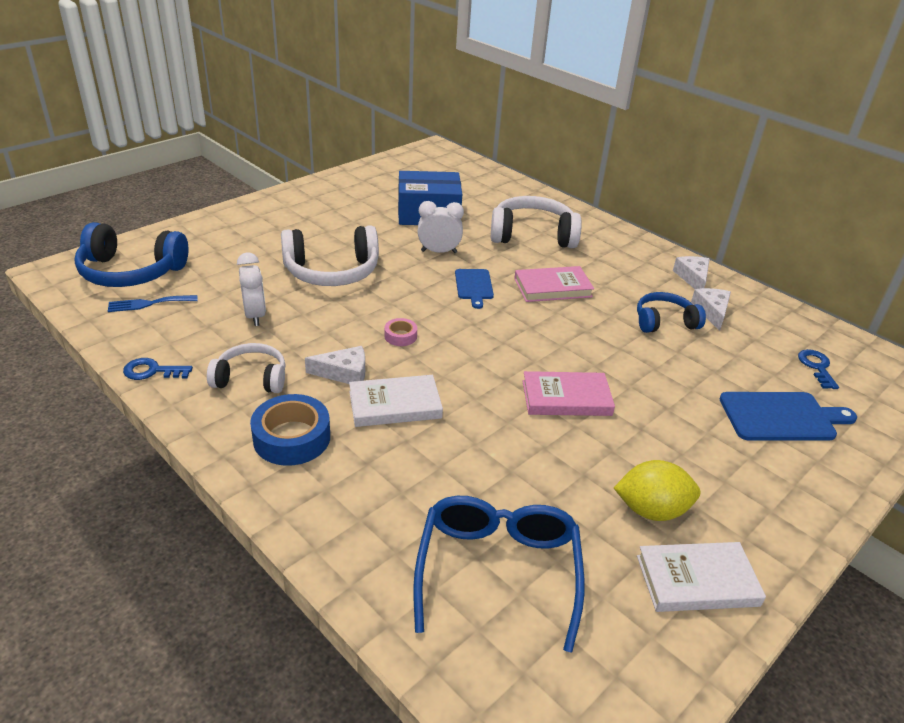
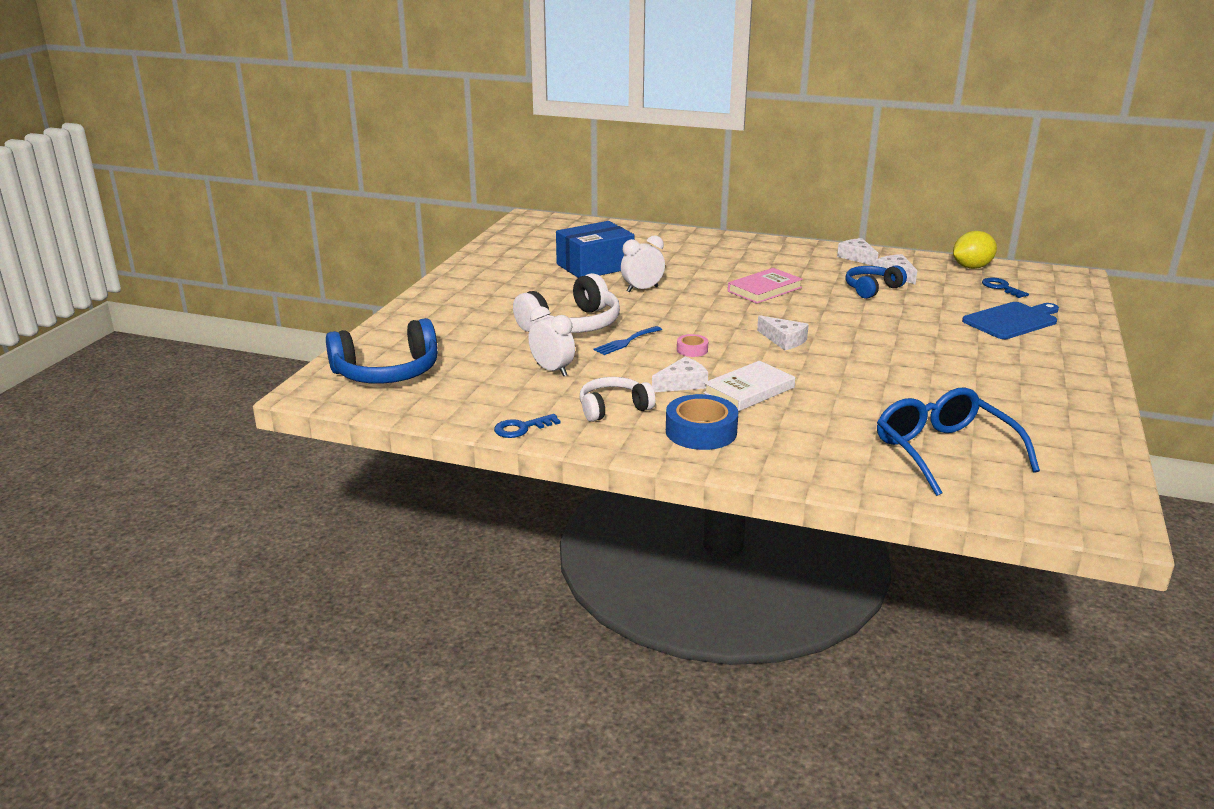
camera: 25 degrees left, 10 degrees down
blue fork [108,295,198,312] -> blue fork moved to [594,326,662,355]
blue cutting board [455,269,494,309] -> none
white headphones [491,196,582,248] -> none
pink book [522,371,615,416] -> none
yellow lemon [614,460,701,521] -> yellow lemon moved to [953,231,997,269]
white book [637,542,766,612] -> none
none -> white cheese [757,315,809,350]

